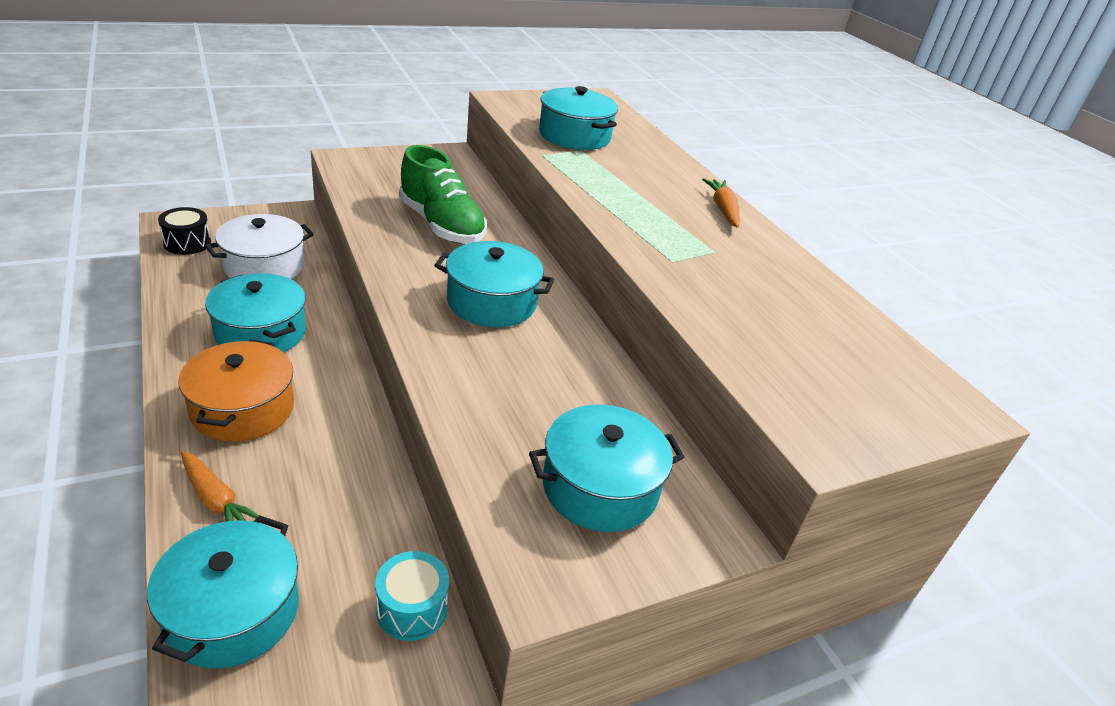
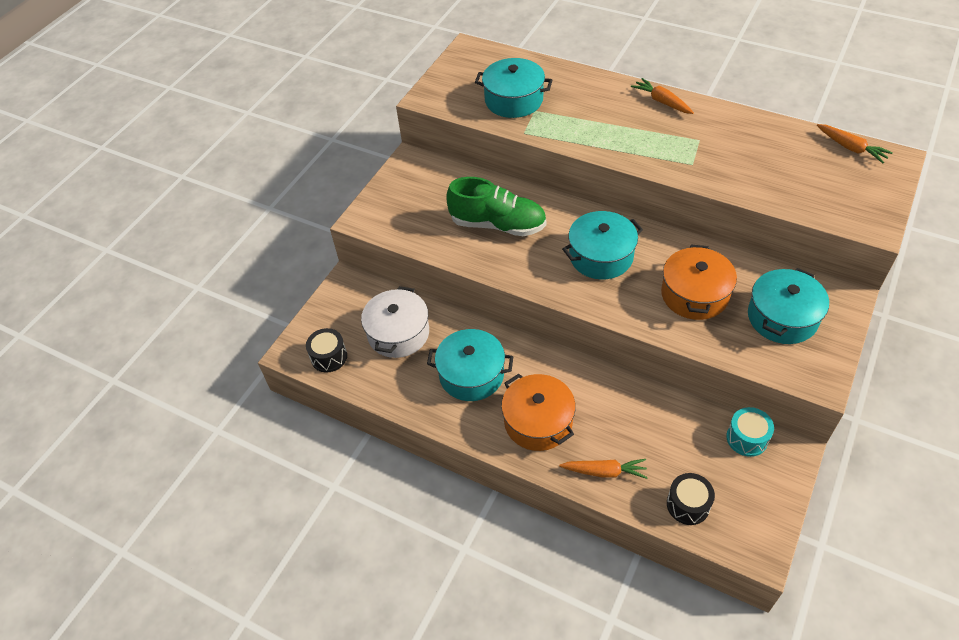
camera: 30 degrees left, 15 degrees up
turquoise pot [147,515,299,669] -> black drum [667,473,715,525]
none -> orange pot [661,245,737,320]
none -> orange carrot [817,124,893,163]

